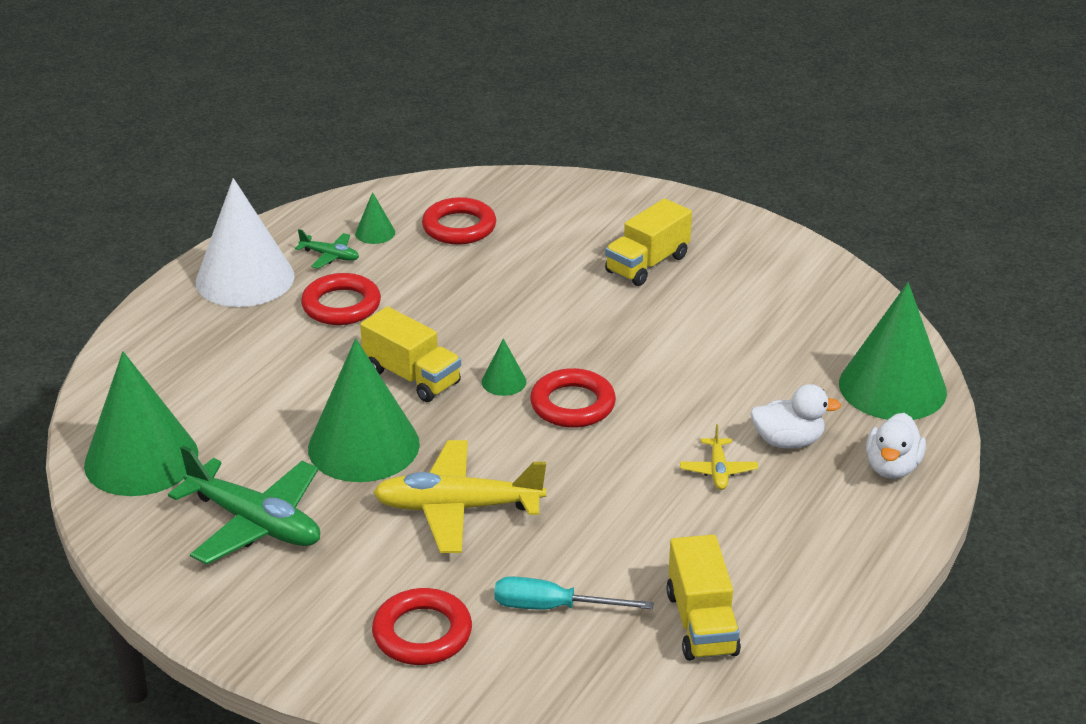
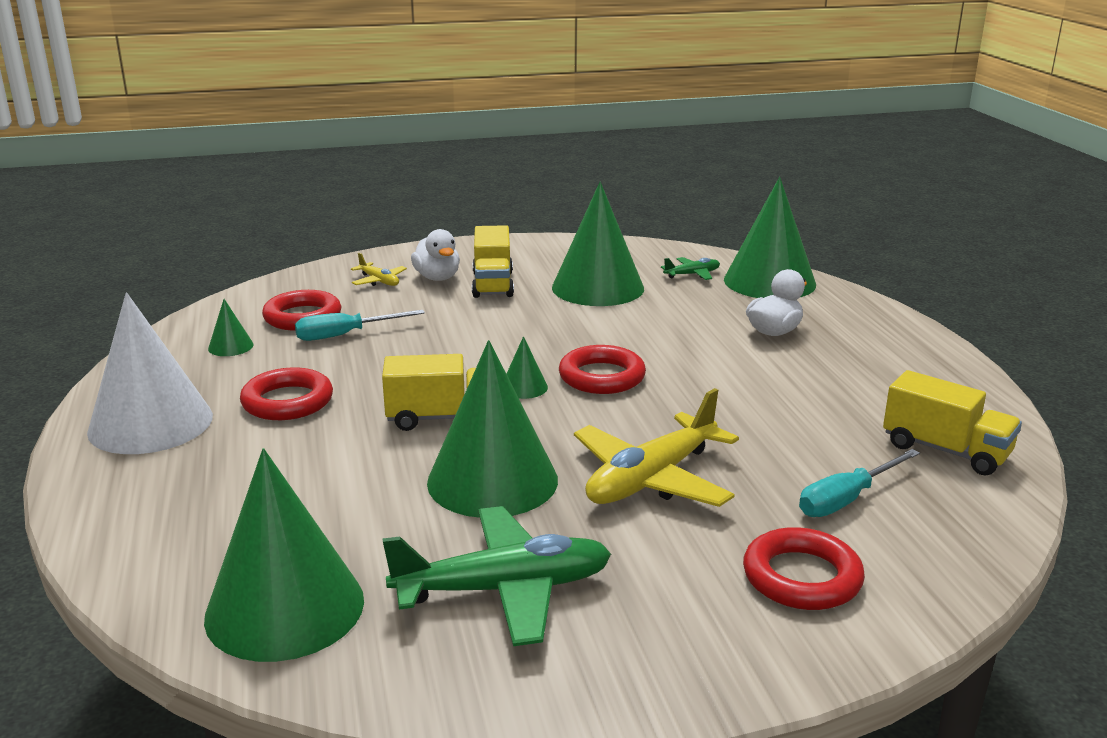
camera: 45 degrees left, 10 degrees down
green plane [295,229,359,269] -> green plane moved to [661,257,720,280]
yellow plane [680,424,758,490] -> yellow plane moved to [351,253,407,286]
white duck [866,413,926,479] -> white duck moved to [411,229,460,281]
none -> turquoise screwdriver [295,310,425,341]
none -> green cone [552,182,644,306]

